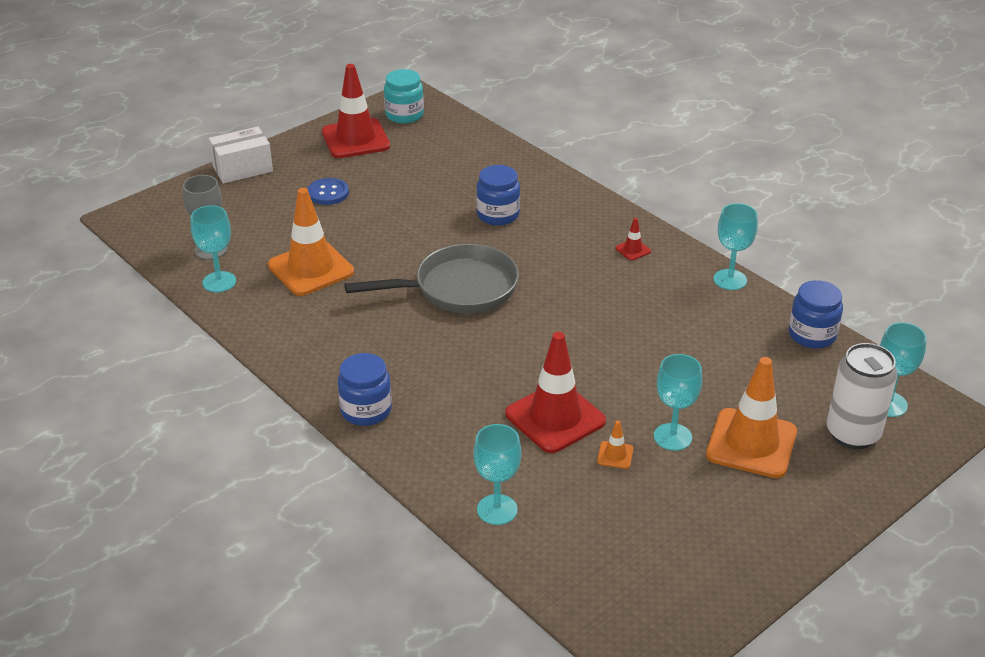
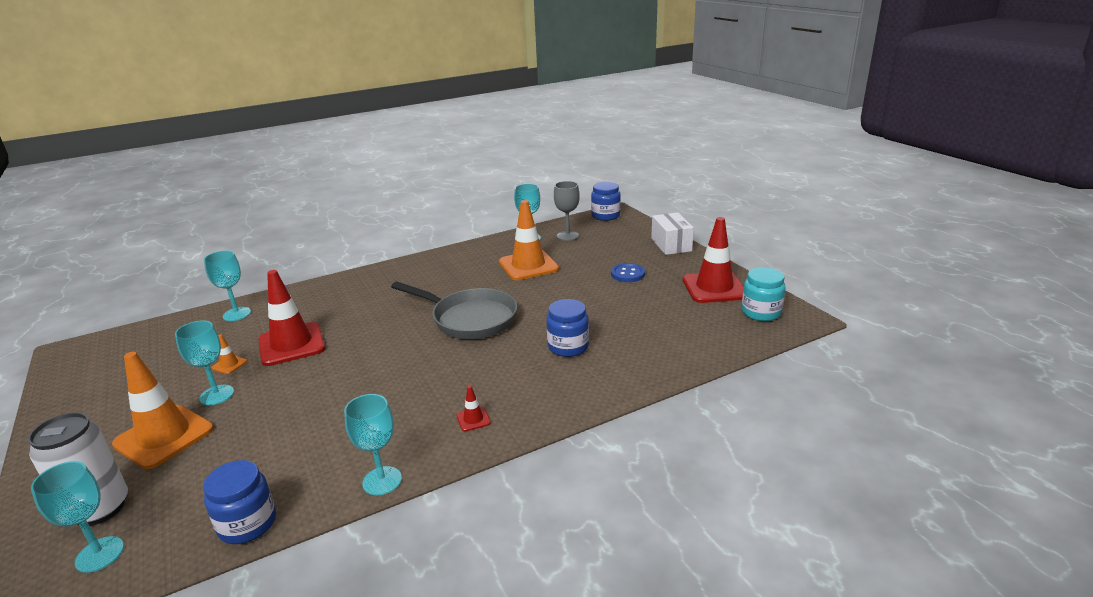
camera: 105 degrees right, 10 degrees down
blue jar [338,353,392,426] -> blue jar moved to [591,182,621,221]
grey pan [344,244,519,314] -> grey pan turned 60 degrees counterclockwise [391,282,518,339]

